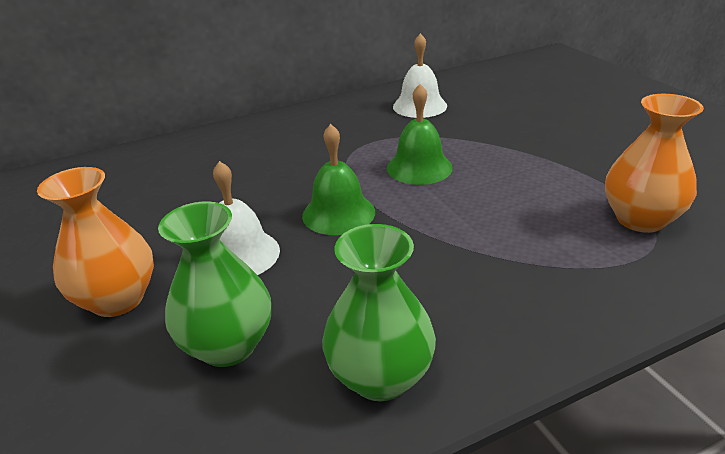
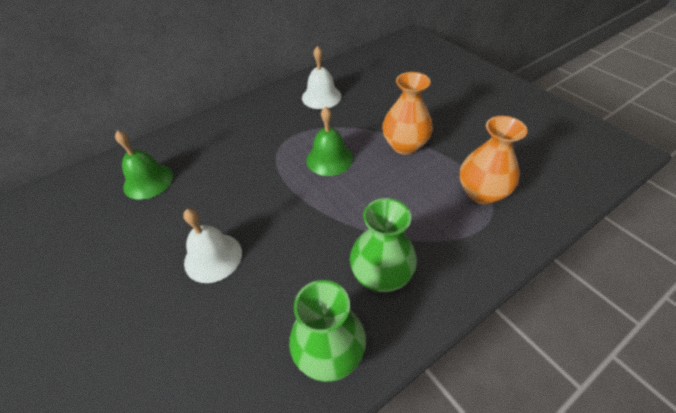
camera: 10 degrees left, 15 degrees up
orange vase [37,167,154,317] -> orange vase moved to [382,72,433,155]
green vase [158,201,271,367] -> green vase moved to [350,198,417,292]
green bell [302,124,375,235] -> green bell moved to [115,130,173,200]

